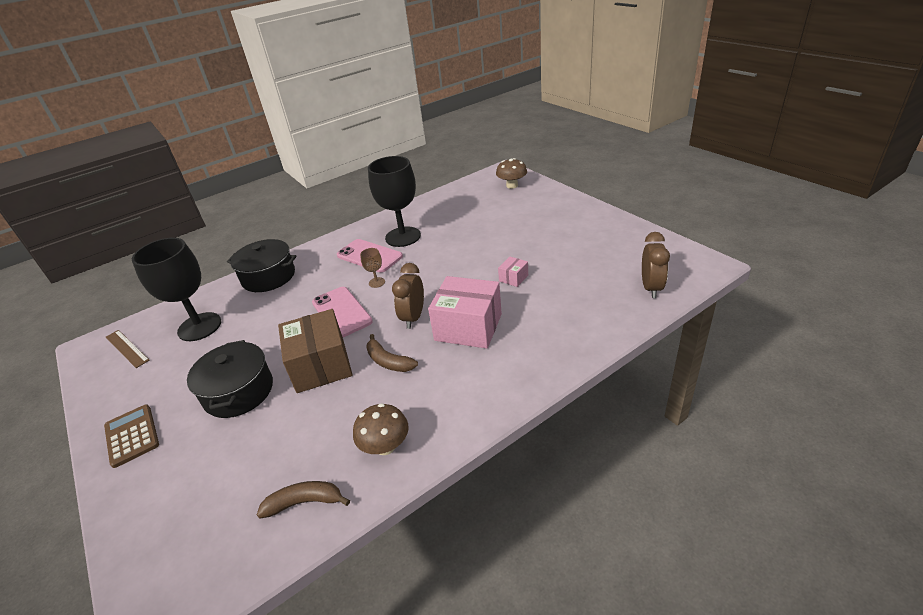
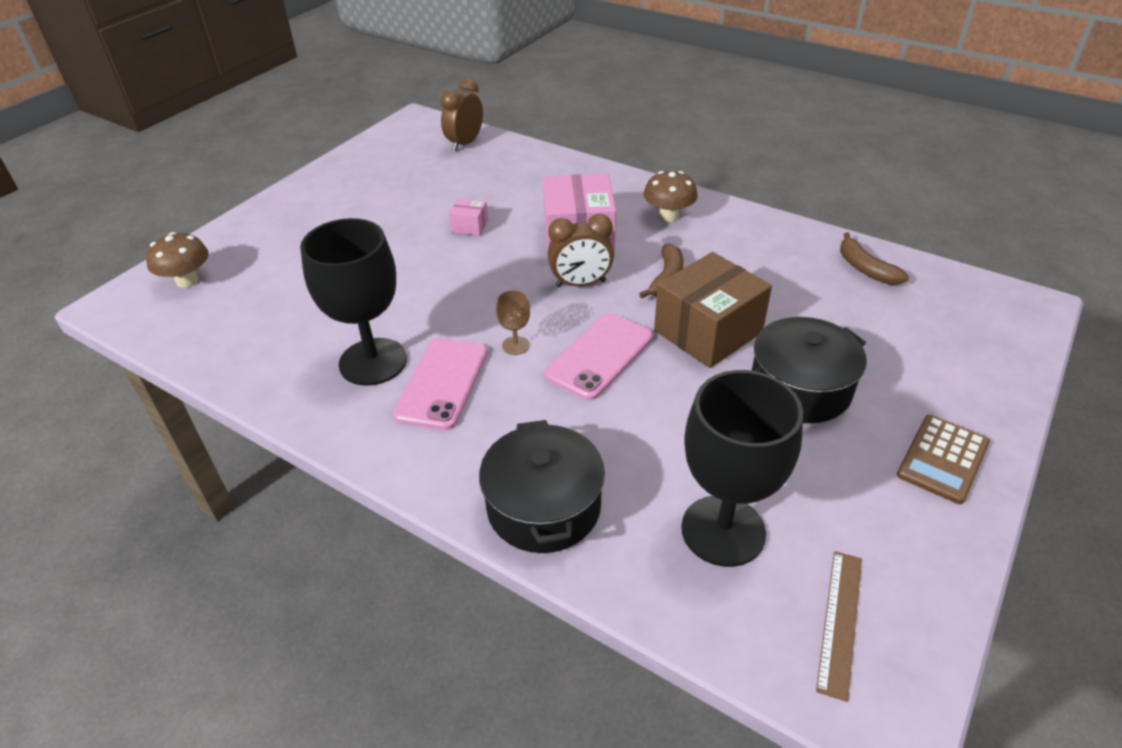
camera: 115 degrees left, 5 degrees up
brown mushroom [353,403,409,455] -> brown mushroom moved to [643,171,698,222]
brown clock [642,232,670,298] -> brown clock turned 45 degrees counterclockwise [440,79,483,151]

